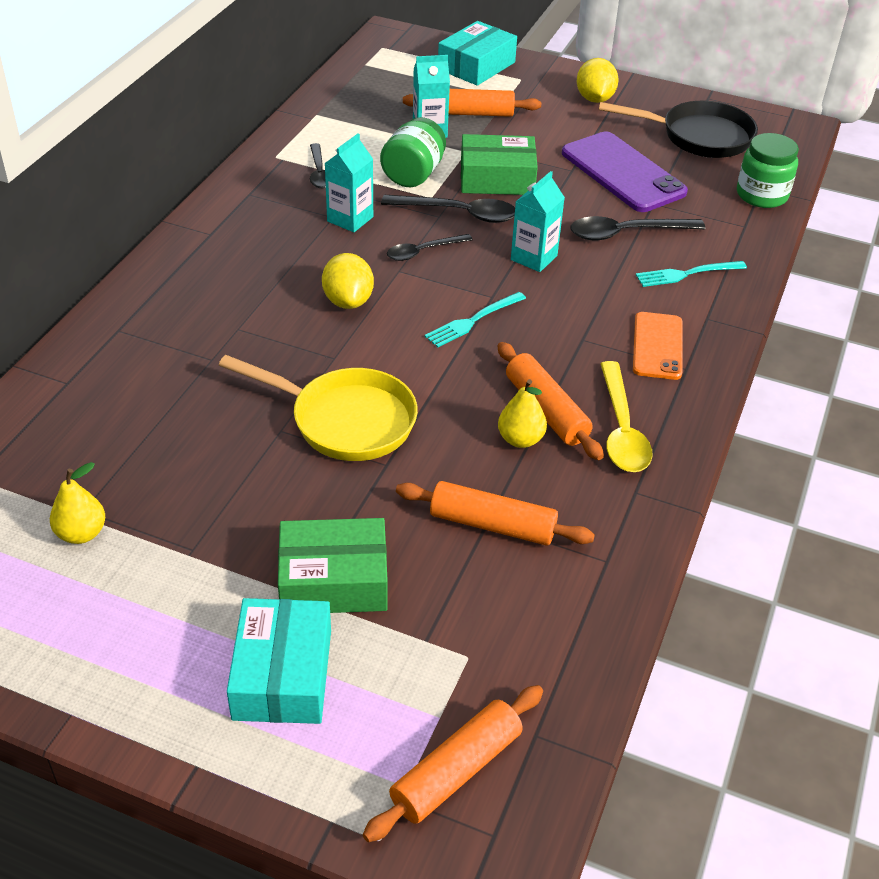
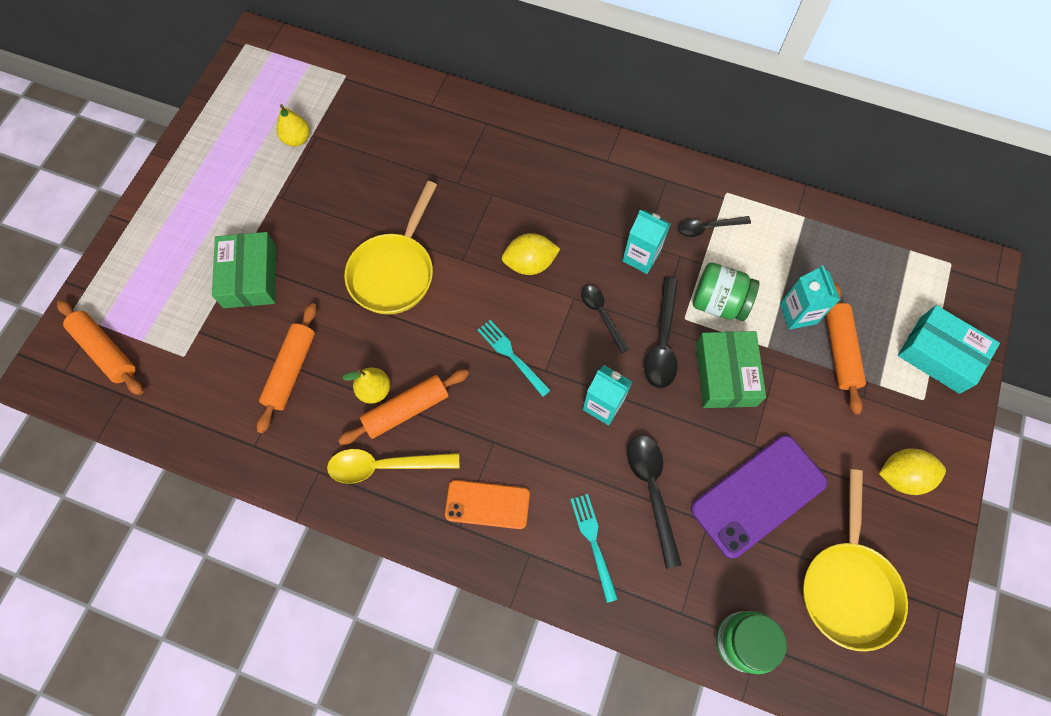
camera: 90 degrees right, 25 degrees up
turquoise box [227,598,331,724] -> none
black pan [599,101,758,158] -> yellow pan [803,469,908,652]

